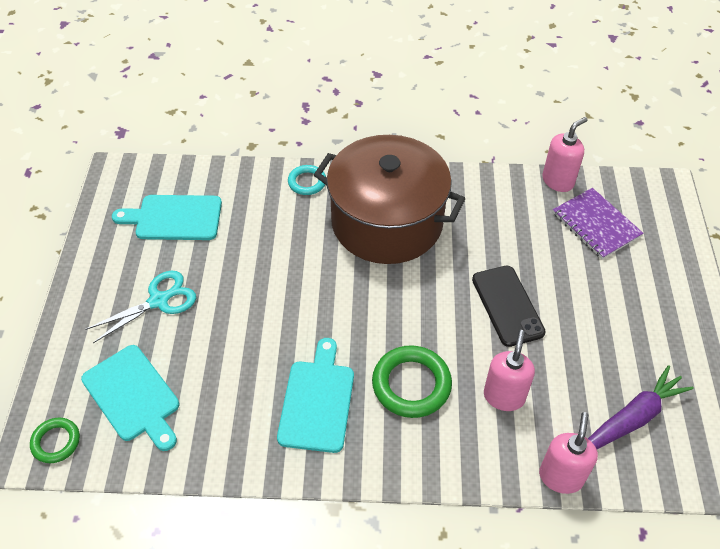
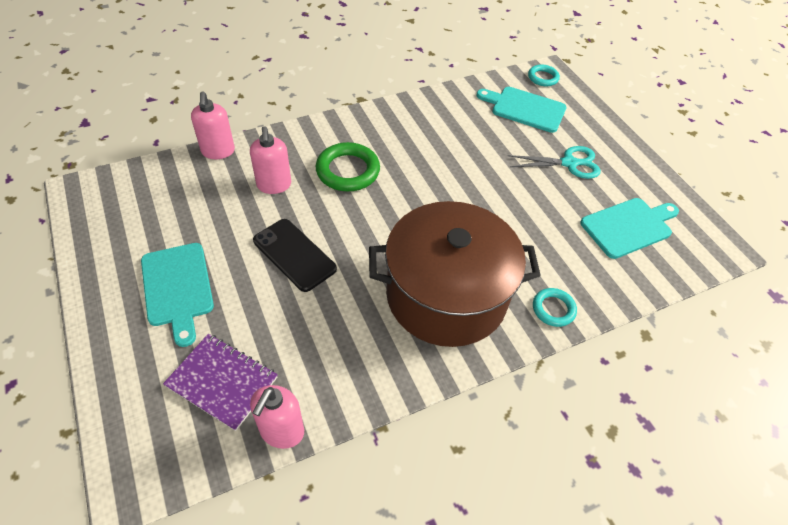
camera: 150 degrees right, 0 degrees up
green ring [30,417,80,463] -> turquoise ring [528,64,560,86]
turquoise scissors [85,271,196,343] -> turquoise scissors turned 120 degrees counterclockwise [508,146,601,179]
turquoise cutting board [277,338,354,453] -> turquoise cutting board moved to [141,243,214,347]
purple carrot [588,365,694,449] -> none

